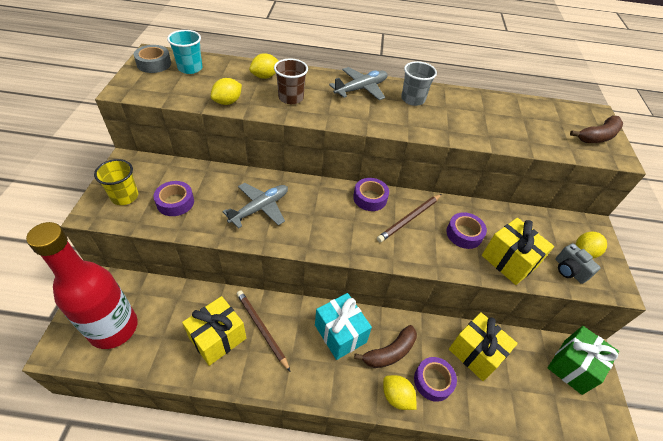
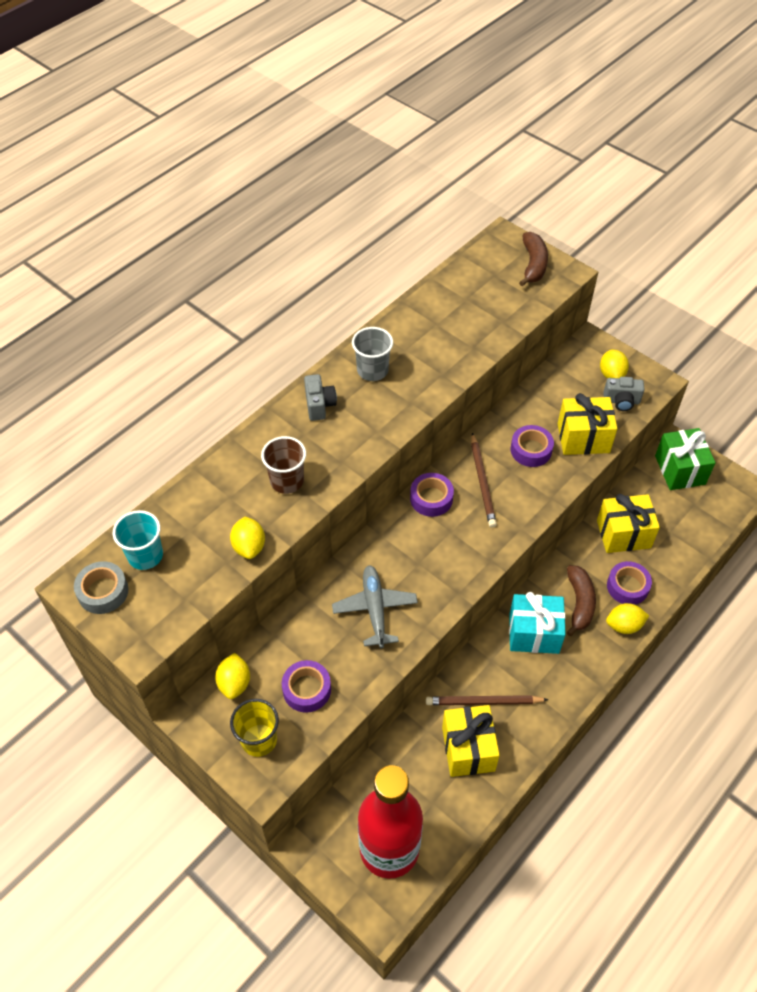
camera: 50 degrees left, 5 degrees up
yellow lemon [249,53,279,79] -> yellow lemon moved to [215,653,250,699]
grey plane [329,67,387,100] -> grey camera [304,374,337,421]

